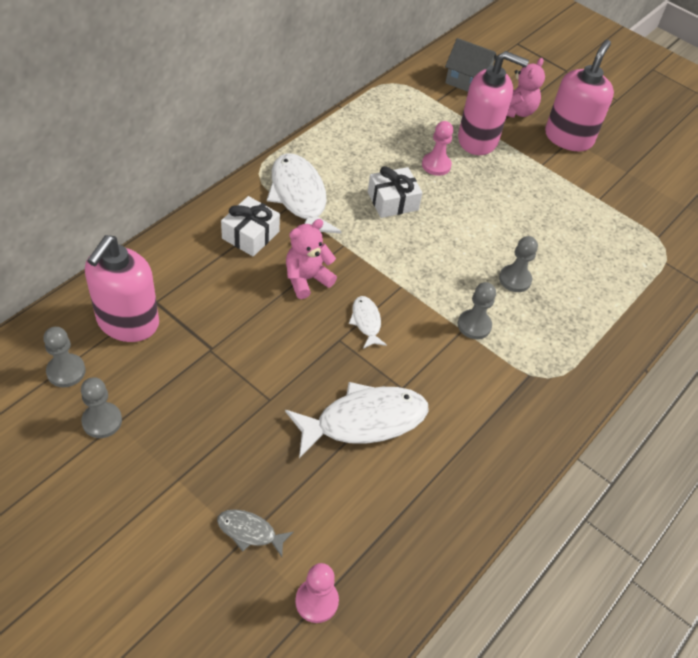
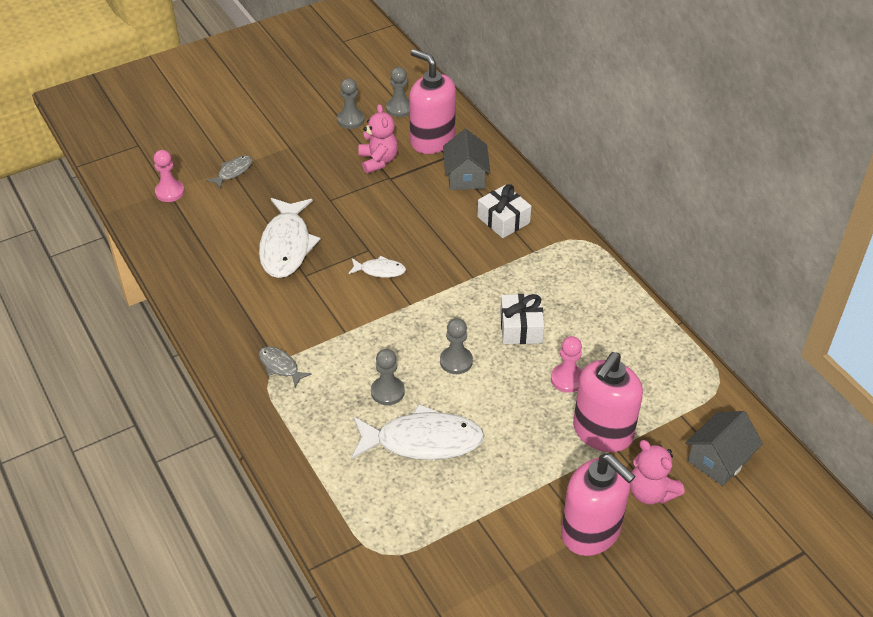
camera: 115 degrees right, 5 degrees down
white fish [267,153,342,233] -> white fish moved to [351,404,485,460]
pink teddy bear [286,219,337,299] -> pink teddy bear moved to [358,104,398,174]
grey pawn [457,282,496,339] -> grey pawn moved to [440,318,473,374]
none -> grey fish [259,346,312,387]
none -> grey house [443,129,490,190]

